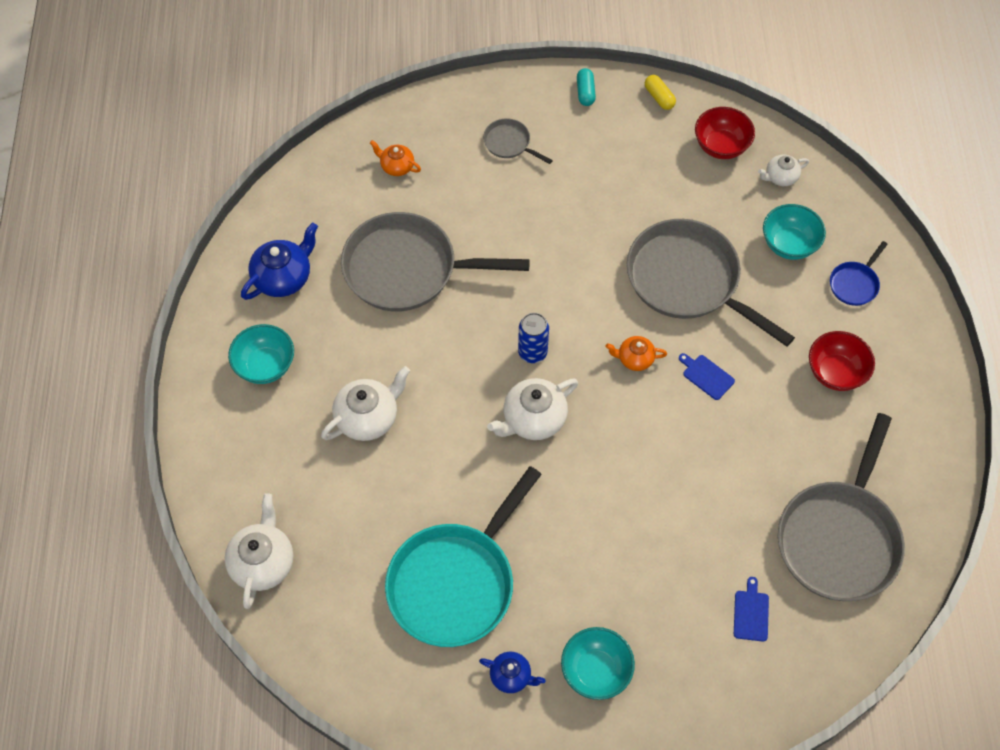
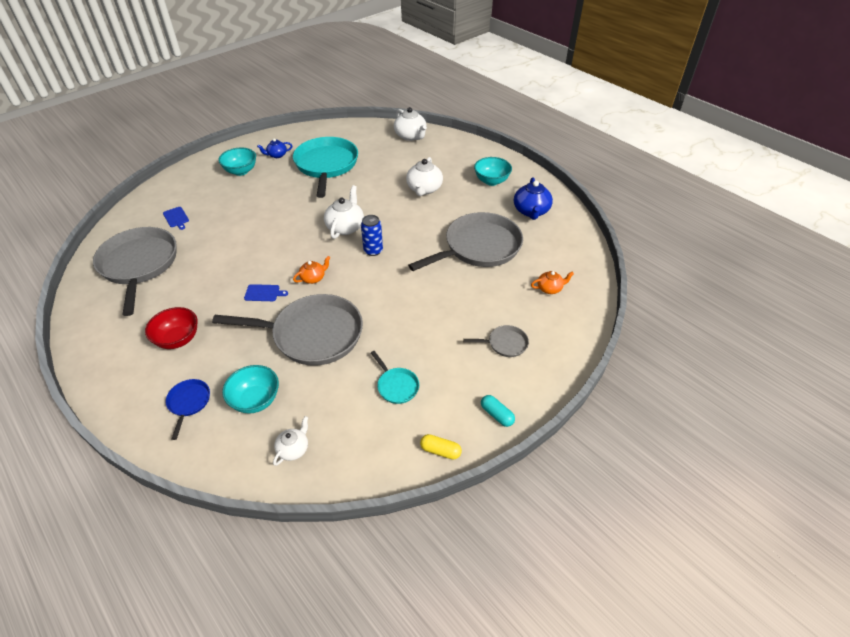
camera: 140 degrees right, 15 degrees down
red bowl [695,107,755,159] -> none
none -> turquoise pan [371,351,419,404]

